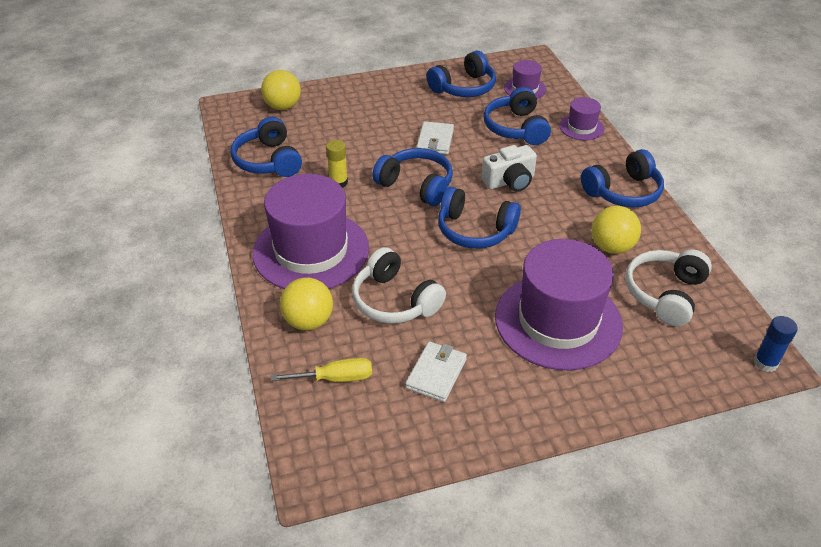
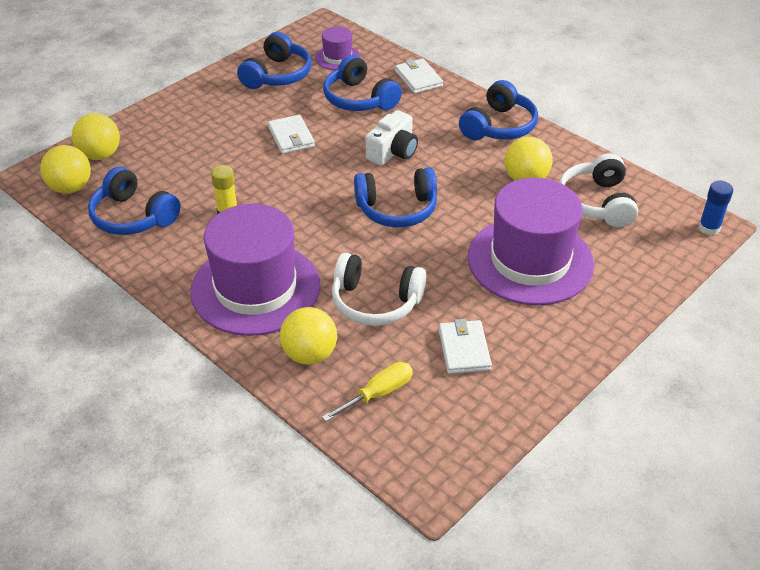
camera: 30 degrees left, 0 degrees up
blue headphones [372,148,453,206] -> none
purple hat [559,97,604,140] -> white wallet [395,58,443,94]
none -> yellow ball [40,145,91,194]

